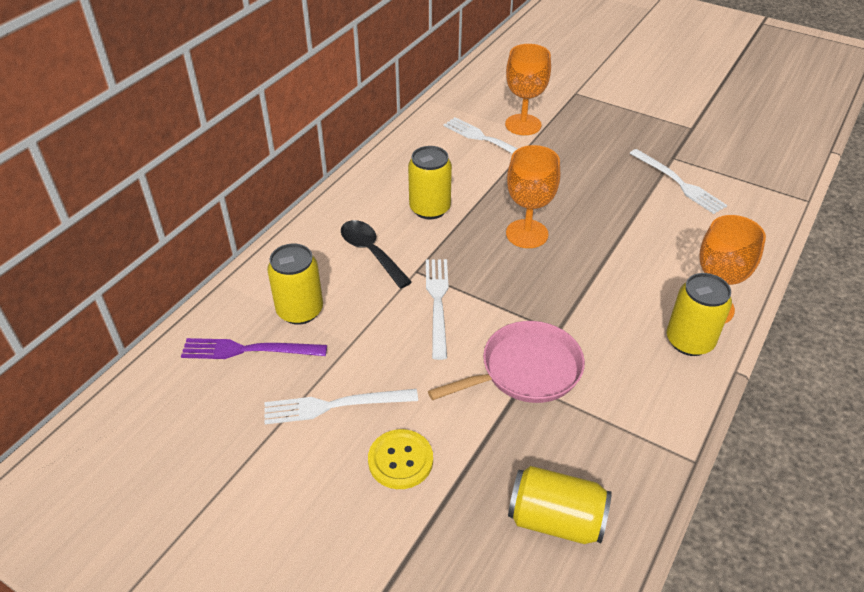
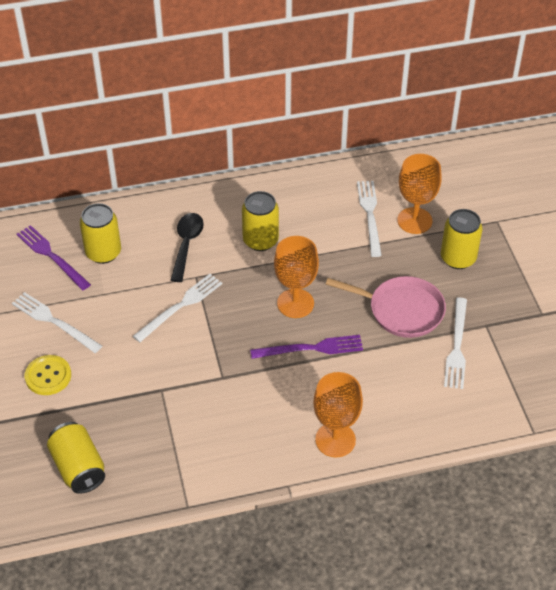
camera: 45 degrees right, 5 degrees up
pink pan [428,321,585,403] -> pink pan moved to [326,276,446,338]
yellow can [667,273,732,356] -> yellow can moved to [441,209,482,269]
none -> purple fork [250,335,363,359]

